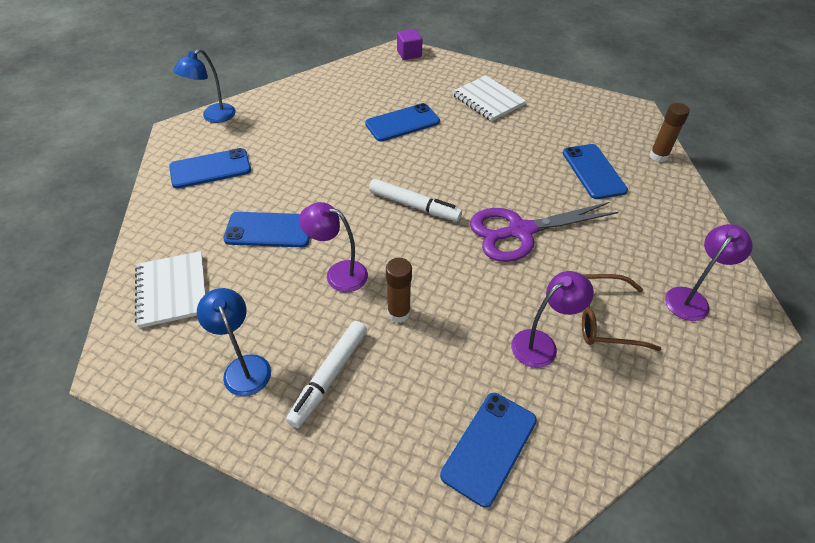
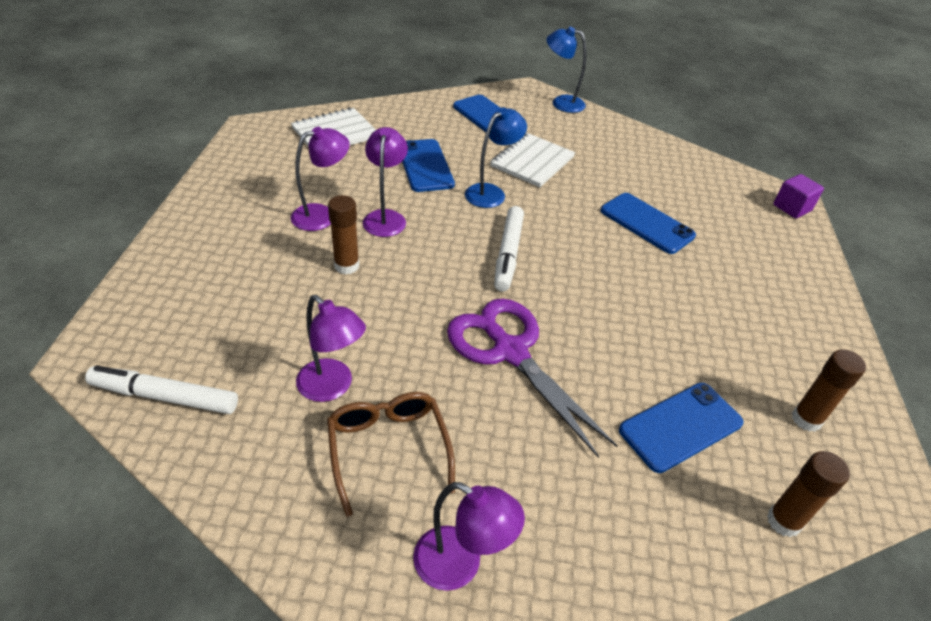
camera: 70 degrees right, 5 degrees down
blue lamp [197,288,271,396] -> blue lamp moved to [465,107,527,208]
white marker [286,321,367,428] -> white marker moved to [85,365,238,414]
blue phone [440,393,537,508] -> none
white notebook [452,75,526,121] -> white notebook moved to [490,133,575,187]
none -> purple lamp [291,127,350,231]
none -> brown glue stick [792,349,866,432]

